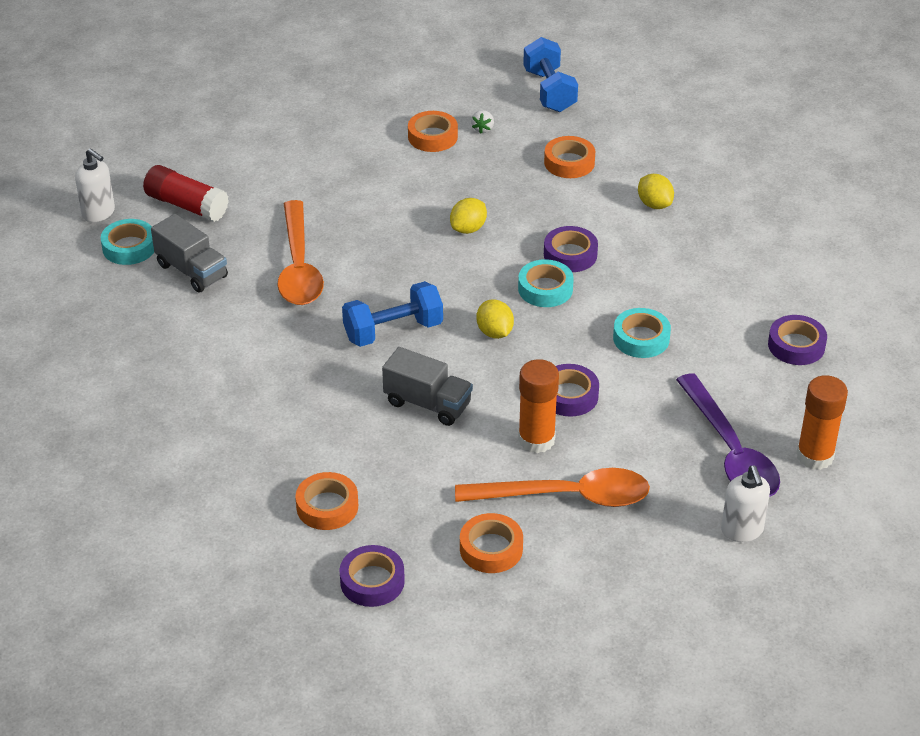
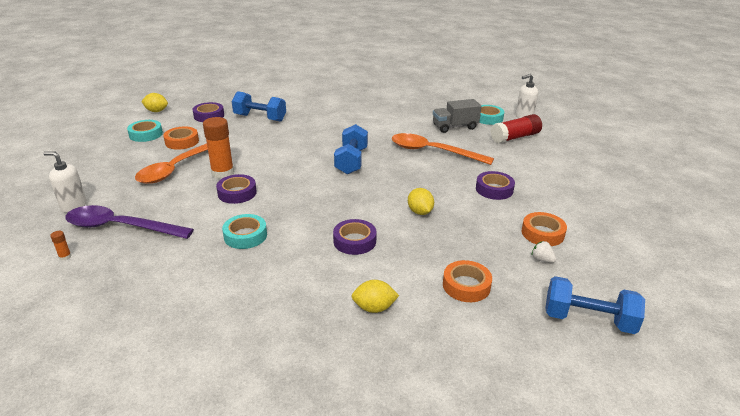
camera: 120 degrees right, 10 degrees down
orange tape [296,472,358,530] -> blue dumbbell [232,91,286,122]
grey truck [382,347,473,426] -> none
yellow lemon [476,299,514,339] -> yellow lemon moved to [141,93,168,112]
turquoise tape [518,259,574,307] -> turquoise tape moved to [127,120,163,142]
purple tape [768,315,827,365] -> purple tape moved to [476,171,515,200]
orange glue stick [796,375,848,470] -> orange glue stick [50,231,72,260], size x0.41

